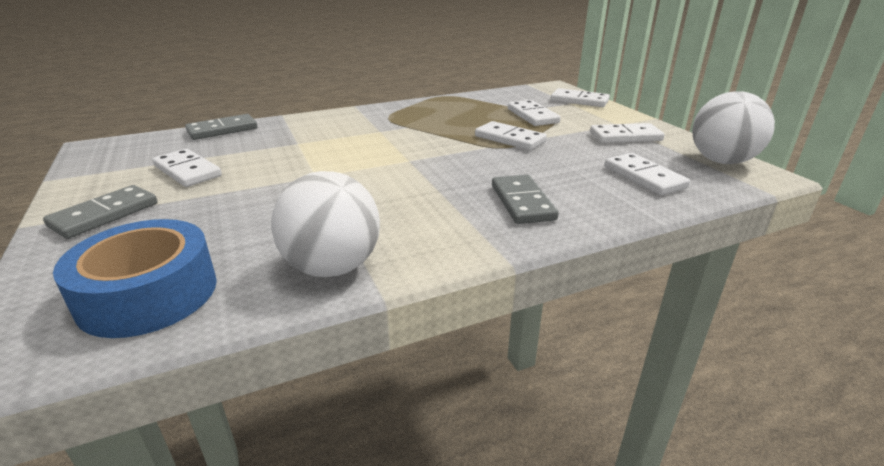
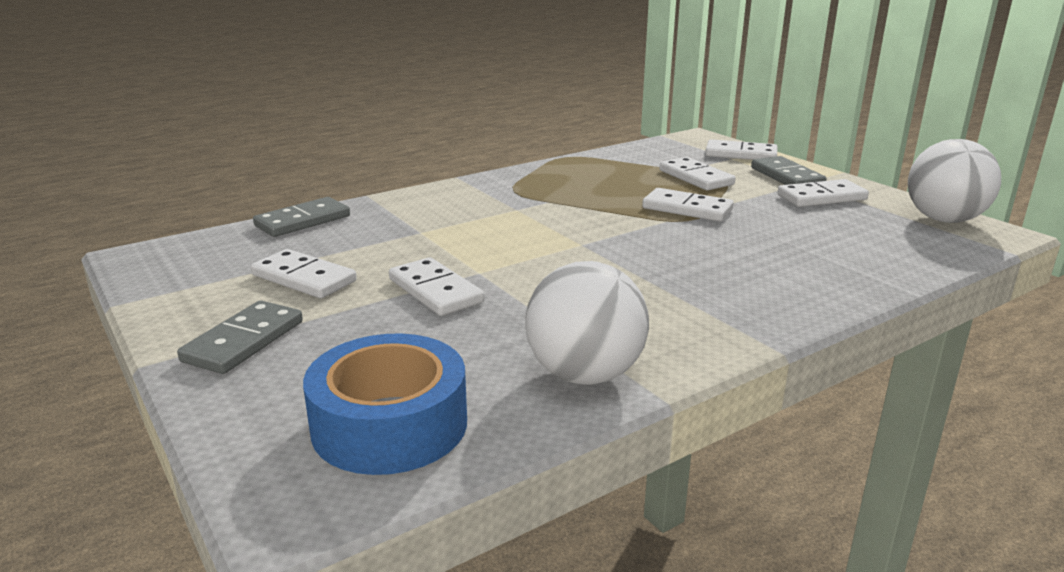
camera: 10 degrees left, 5 degrees down
grey domino [492,175,559,224] -> grey domino moved to [751,156,826,185]
white domino [604,153,690,195] -> white domino moved to [389,257,484,316]

